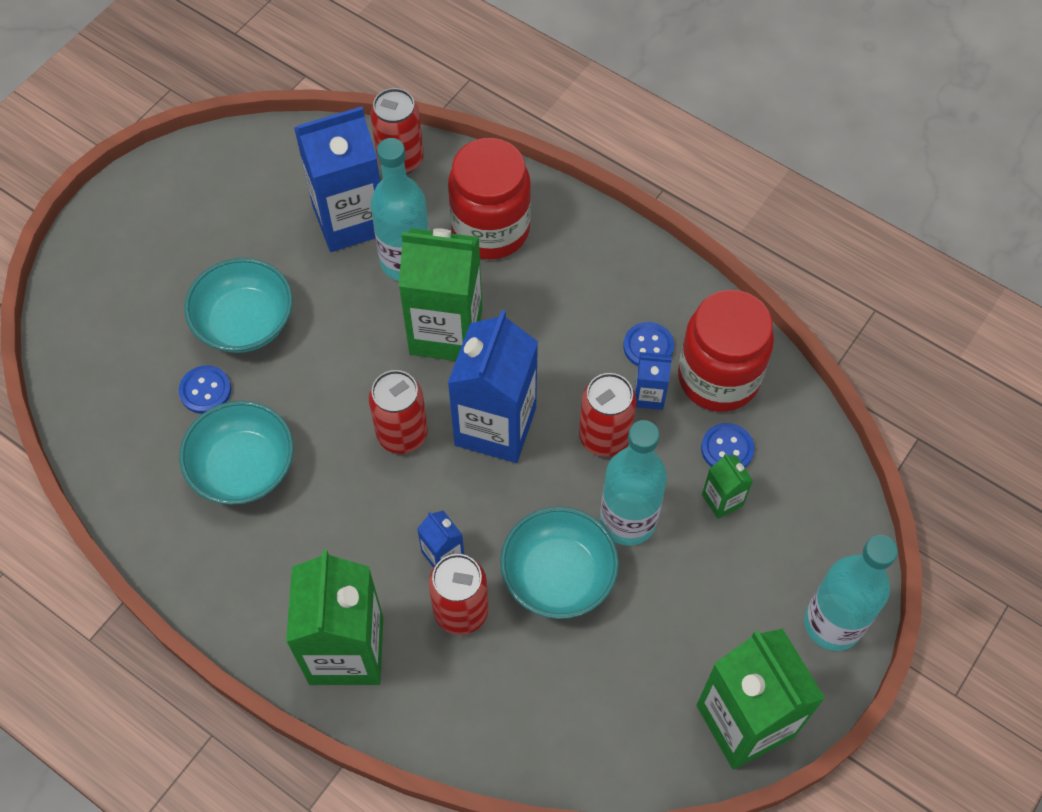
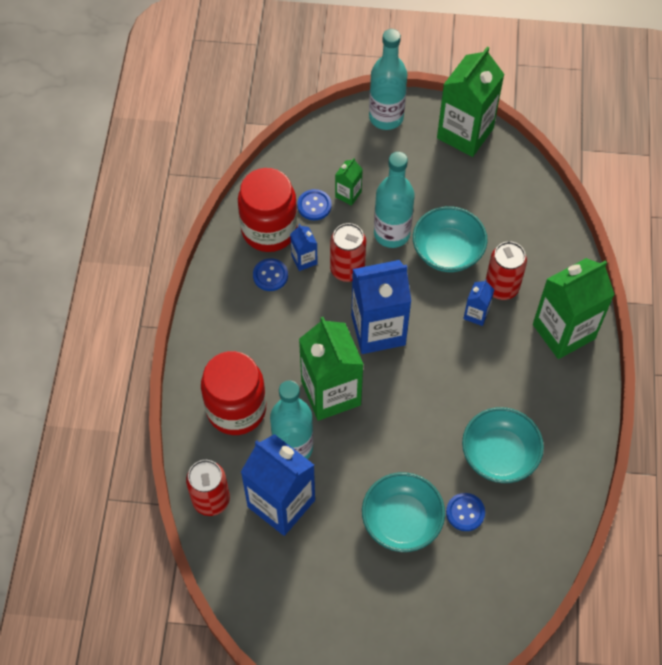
camera: 120 degrees left, 0 degrees up
red can [369,370,428,454] -> none

